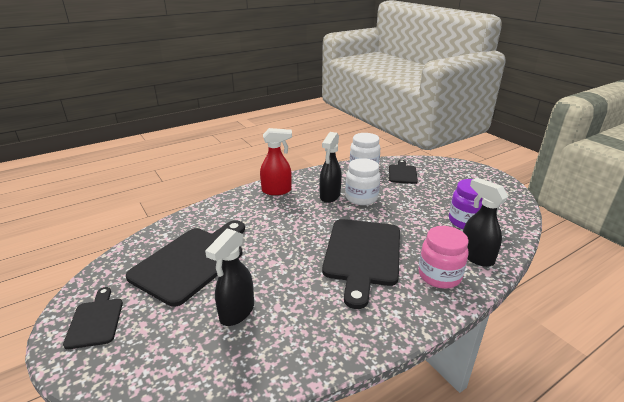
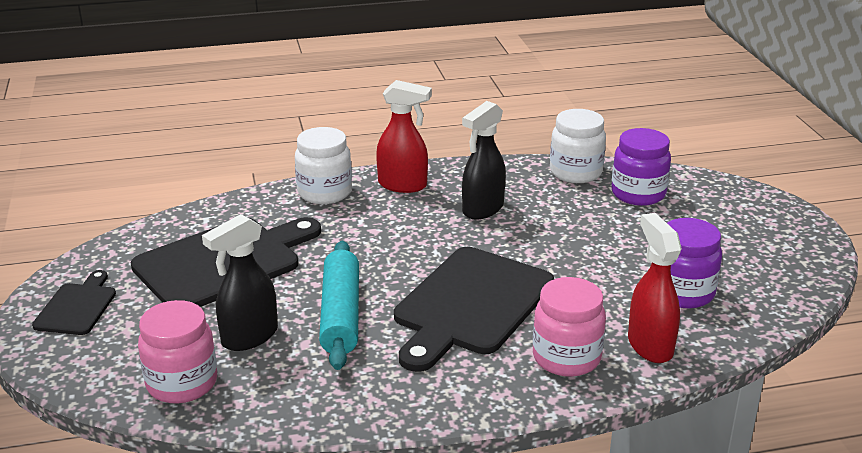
camera: 20 degrees right, 0 degrees up
white jar [345,158,380,205] -> white jar moved to [295,127,352,204]
black cutting board [389,160,418,184] -> purple jar [611,128,671,206]
black spray bottle [463,178,508,267] -> red spray bottle [628,213,682,363]
none -> pink jar [138,300,217,403]
none -> turquoise rolling pin [319,241,359,370]

